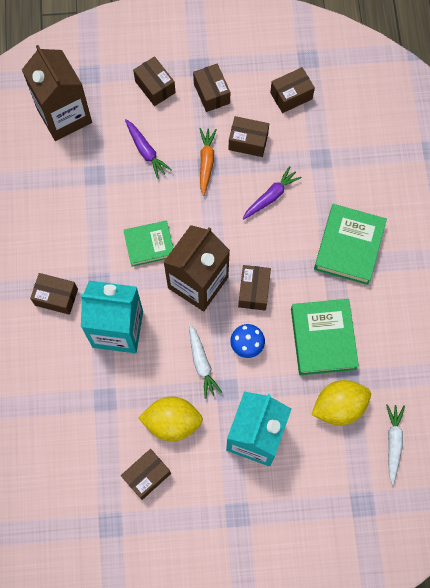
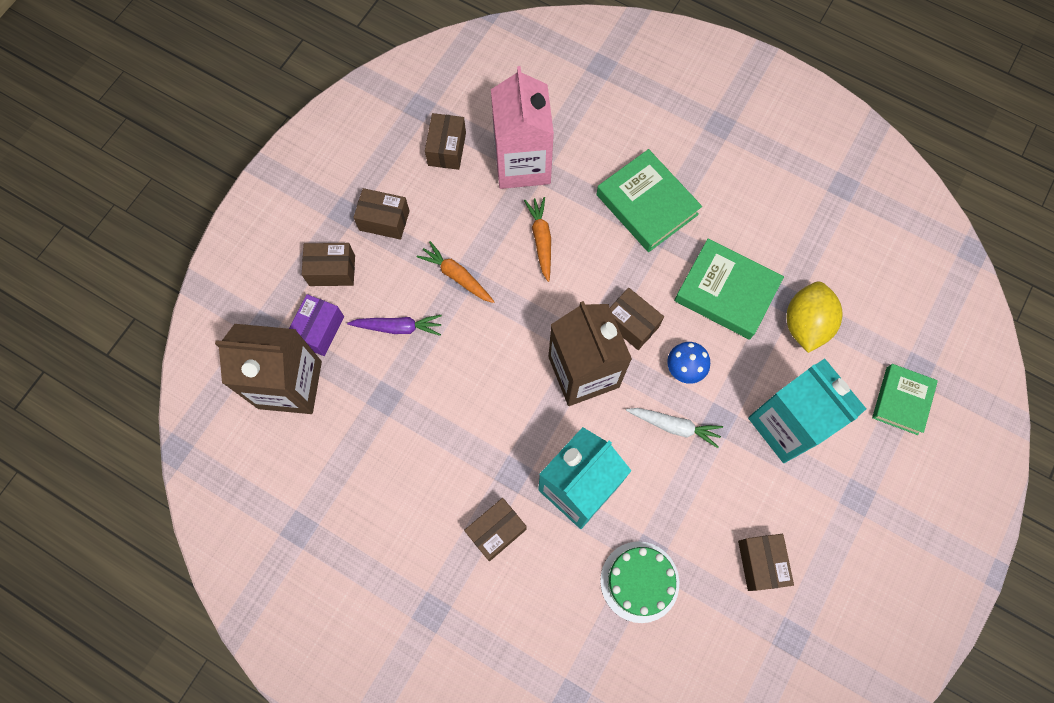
camera: 55 degrees left, 0 degrees up
green book [123,221,173,267] -> green book moved to [872,364,938,435]
yellow lemon [138,396,203,442] -> none
brown box [229,116,269,157] -> none
purple carrot [243,166,302,220] -> orange carrot [524,197,551,282]
white carrot [386,404,405,485] -> none
none -> purple box [289,294,344,356]
none -> pink carton [491,66,554,189]
none -> green cake [600,541,679,623]

